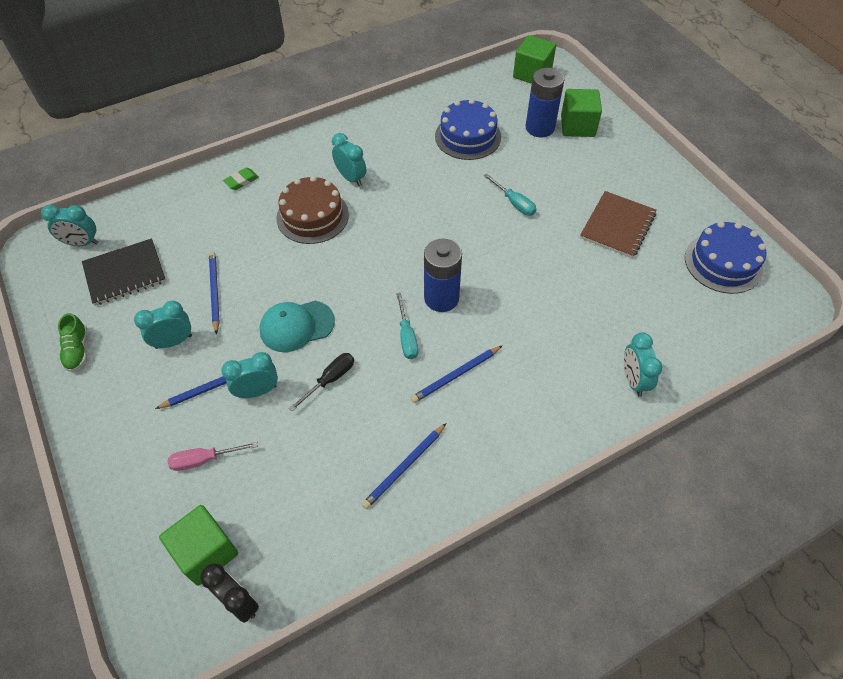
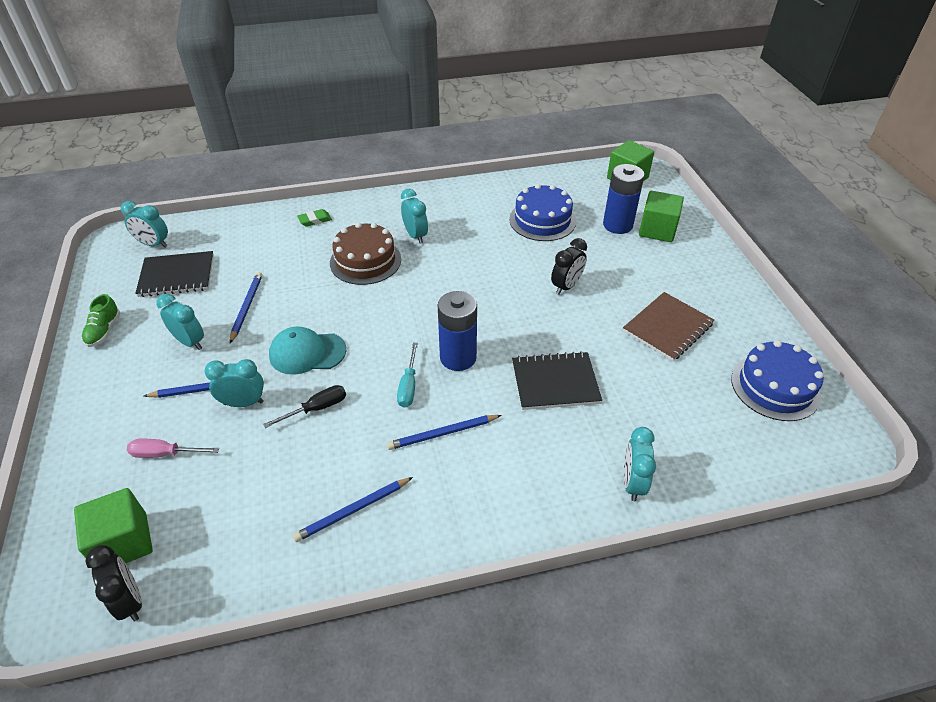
camera: 15 degrees right, 10 degrees down
turquoise clock [134,301,192,349] -> turquoise clock turned 45 degrees clockwise [157,294,204,350]
turquoise screwdriver [484,174,536,216] -> black clock [551,238,587,295]
none -> black notebook [512,351,602,410]

